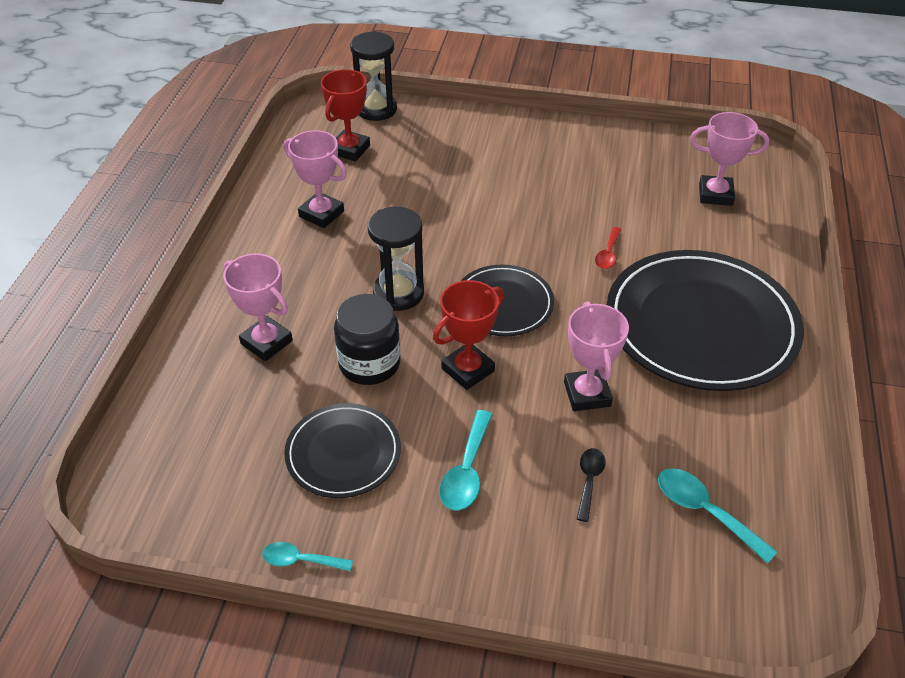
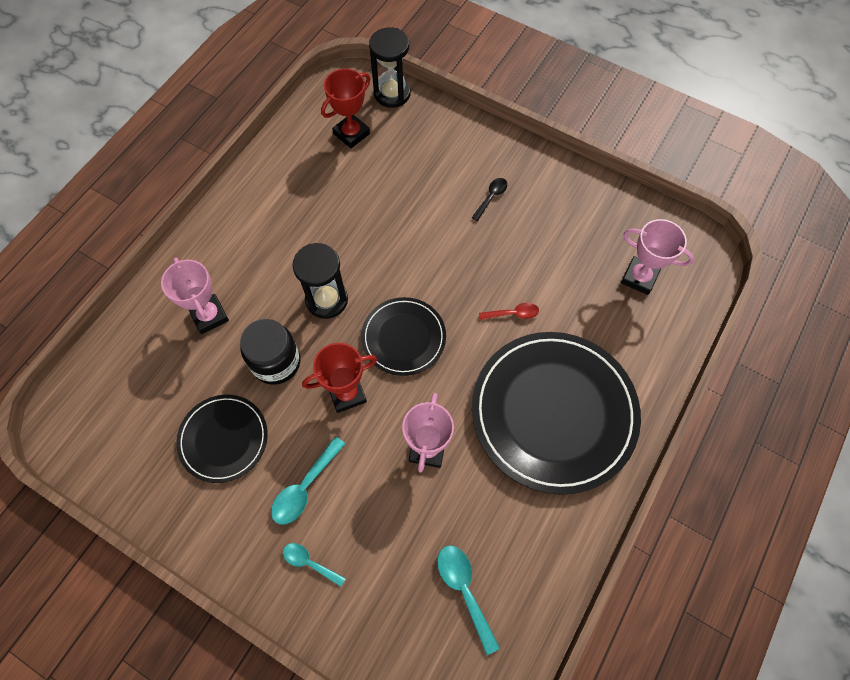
camera: 20 degrees right, 20 degrees up
turquoise spoon [262,542,353,571] -> turquoise spoon moved to [283,543,346,587]
pink trophy [284,130,347,228] -> none
black spoon [577,448,606,522] -> black spoon moved to [471,178,507,221]
red spoon [595,227,621,269] -> red spoon turned 135 degrees counterclockwise [479,303,539,320]

